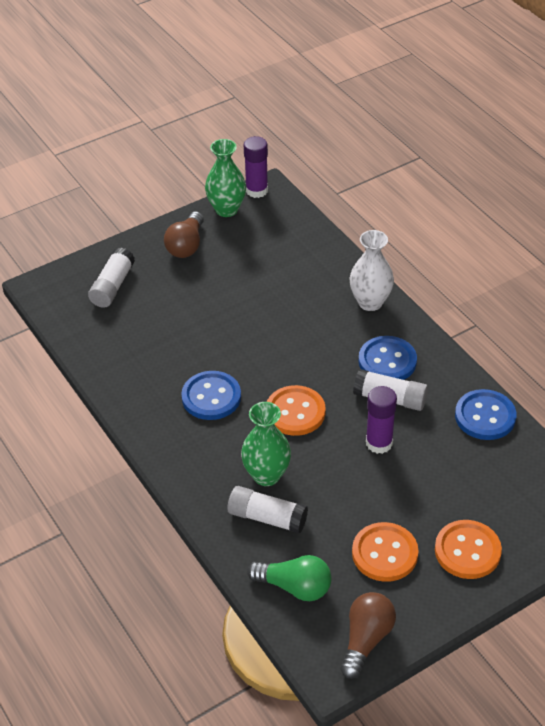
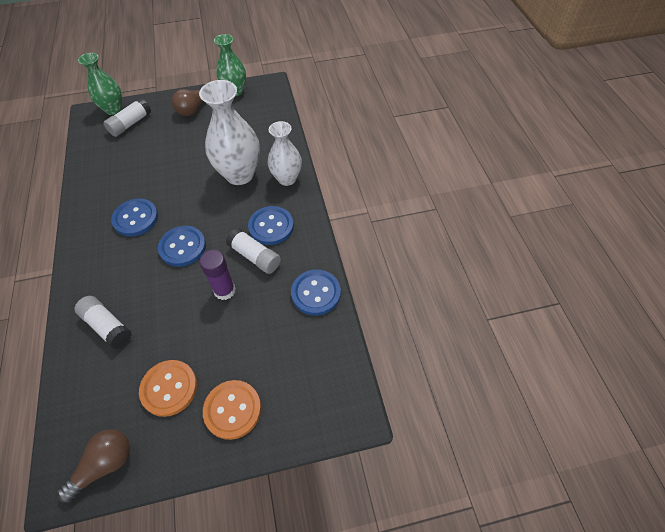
camera: 20 degrees right, 10 degrees up
green vase [241,402,291,486] -> green vase moved to [78,53,122,115]
purple glue stick [244,136,268,198] -> none
green light bulb [247,555,331,601] -> none
orange button [267,385,326,436] -> blue button [158,226,206,267]
none -> white vase [199,80,260,185]

